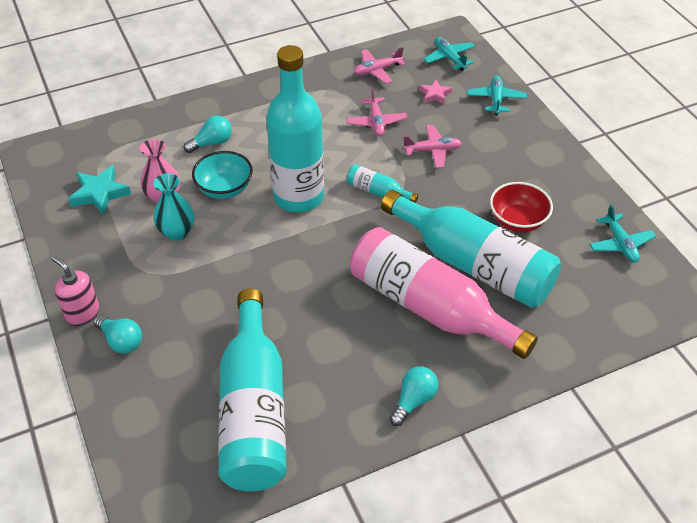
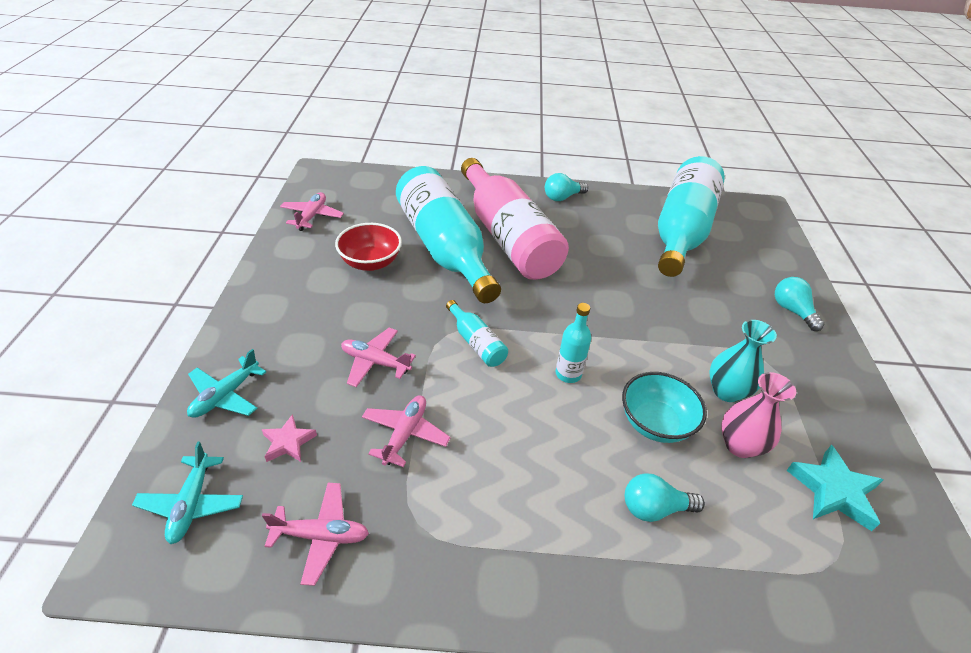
camera: 155 degrees left, 5 degrees down
pink soap dispenser [52,256,99,326] -> none
turquoise bottle [266,45,324,213] -> turquoise bottle [556,303,591,383], size x0.42
turquoise plane [589,204,656,263] -> pink plane [280,192,344,231]

